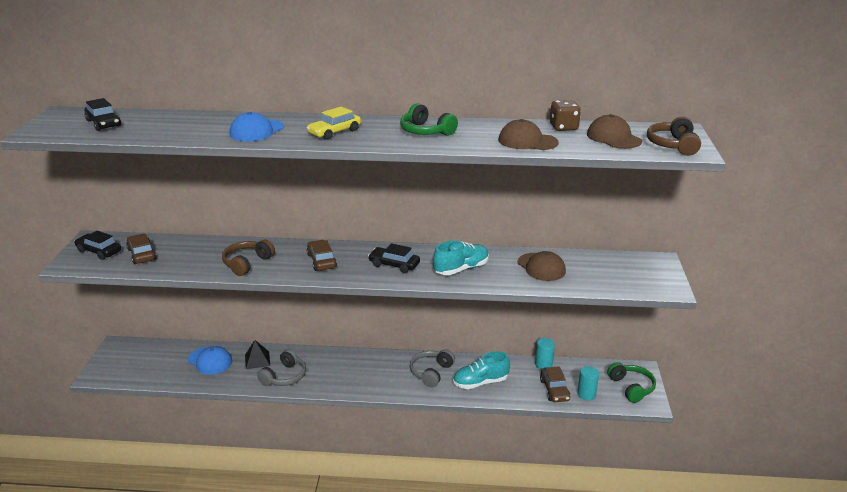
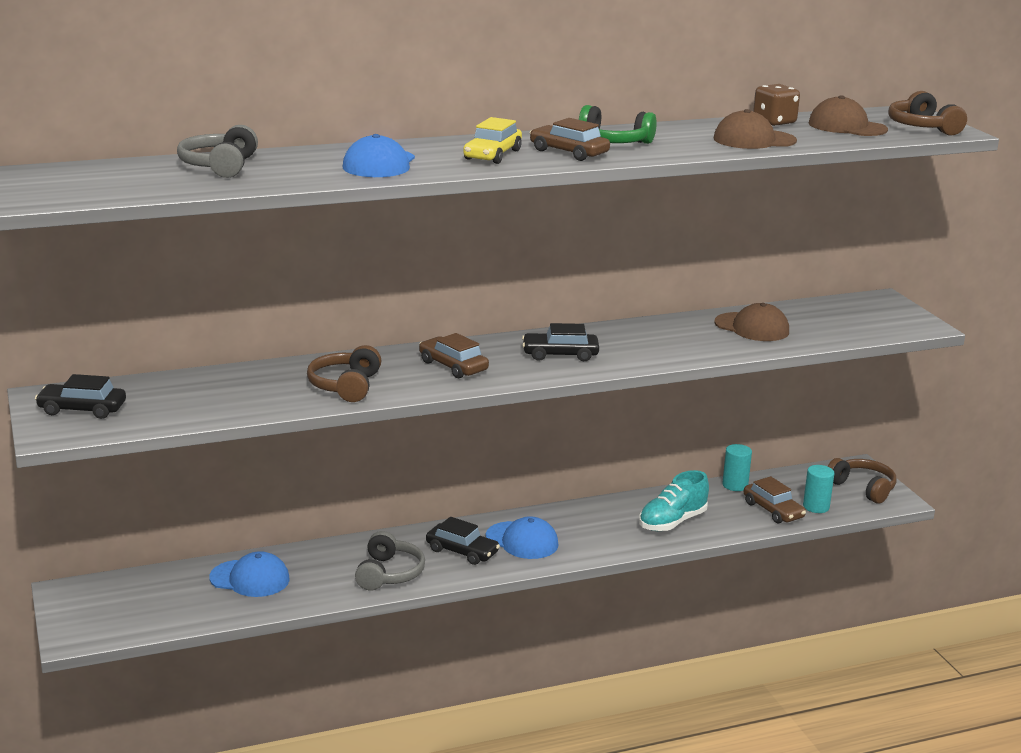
camera: 25 degrees left, 5 degrees down
black car [85,98,121,131] -> black car moved to [426,517,500,565]
brown car [126,234,157,264] -> brown car moved to [530,118,610,161]
black pyramid [245,340,270,369] -> none
grey headphones [410,349,455,387] -> grey headphones moved to [177,125,258,178]
turquoise shoe [433,240,489,275] -> none
green headphones [607,362,656,403] -> brown headphones [828,458,897,504]
none -> blue cap [486,516,559,559]

